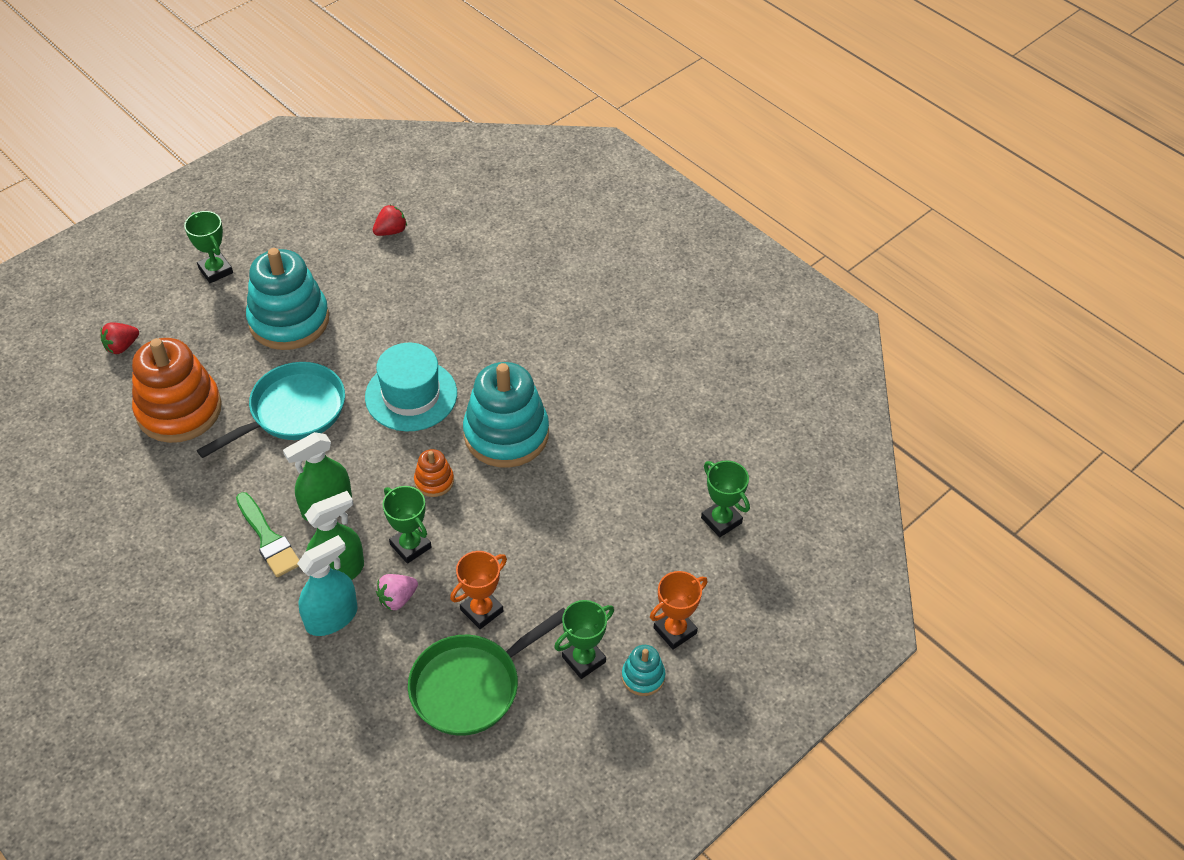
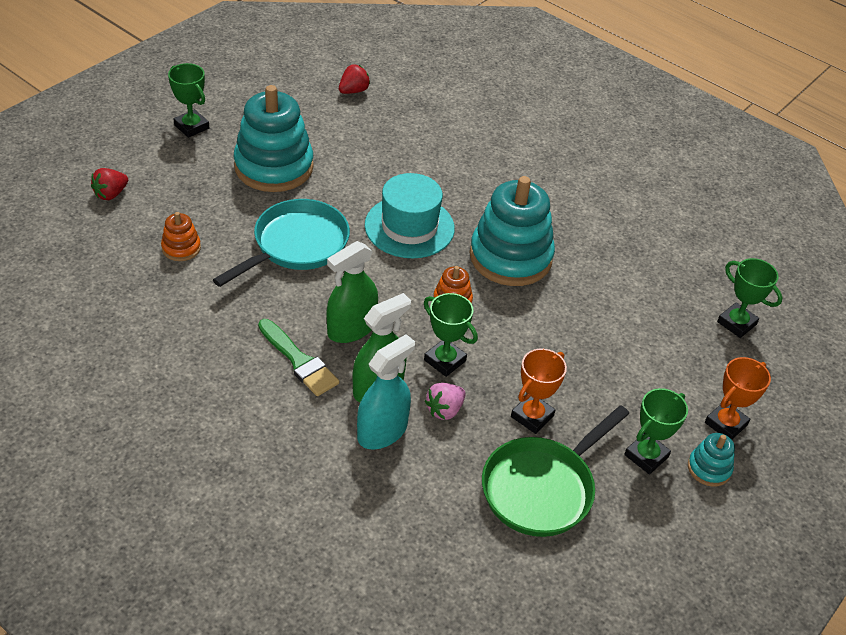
camera: 10 degrees left, 5 degrees down
orange stacking toy [132,338,222,443] -> orange stacking toy [161,212,201,261], size x0.45

